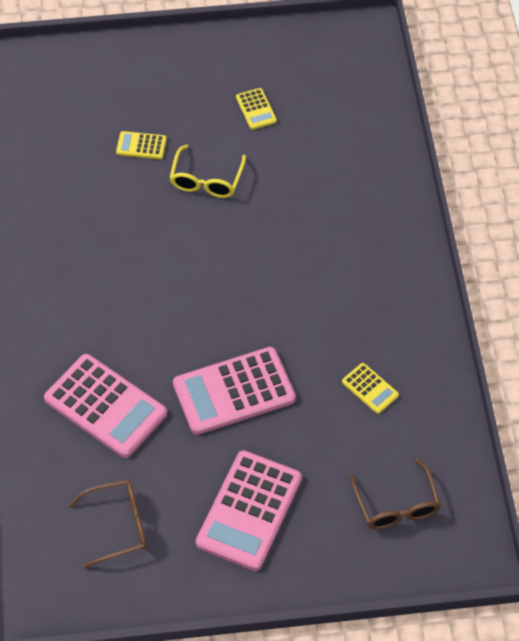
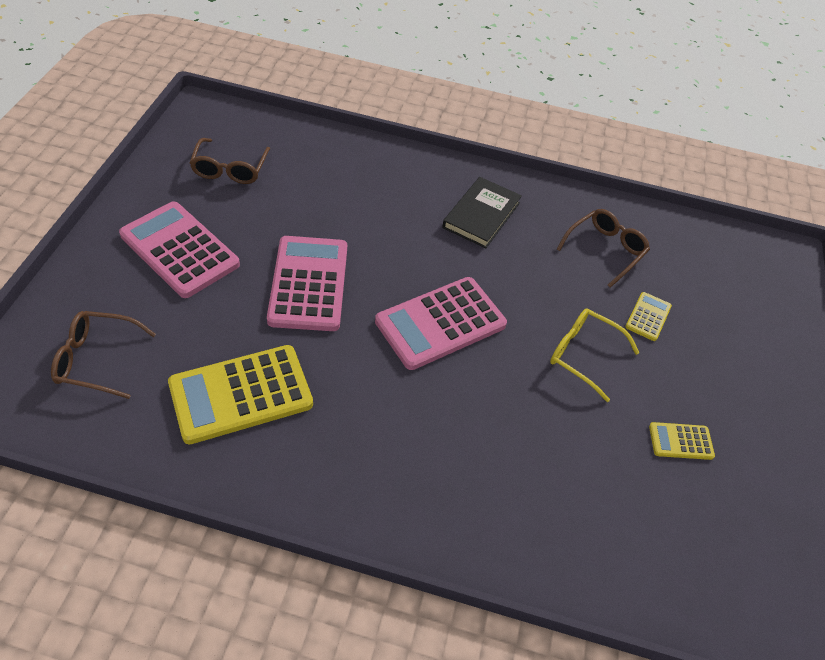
camera: 105 degrees right, 5 degrees down
pink calculator [44,354,167,458] -> pink calculator moved to [375,277,507,370]
yellow calculator [342,363,399,414] -> yellow calculator [168,345,313,444], size x2.11
none -> black book [442,177,522,248]
none -> brown glasses [557,209,650,288]

